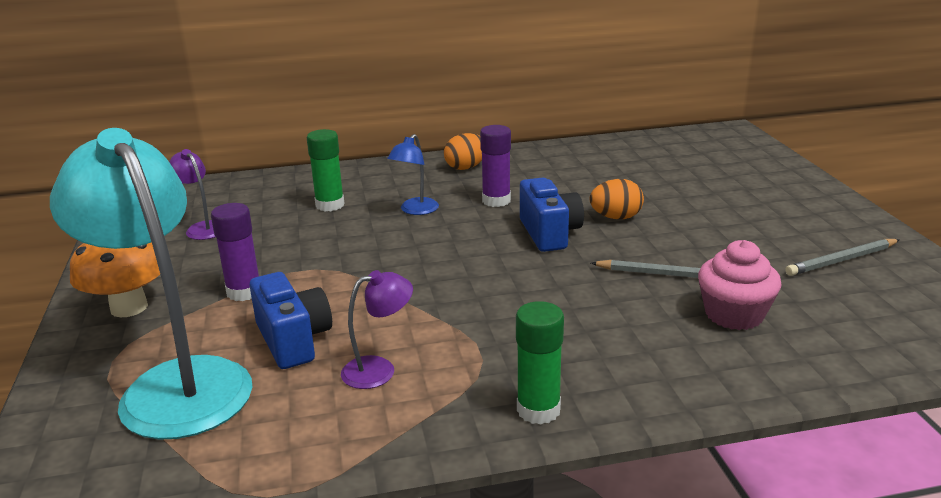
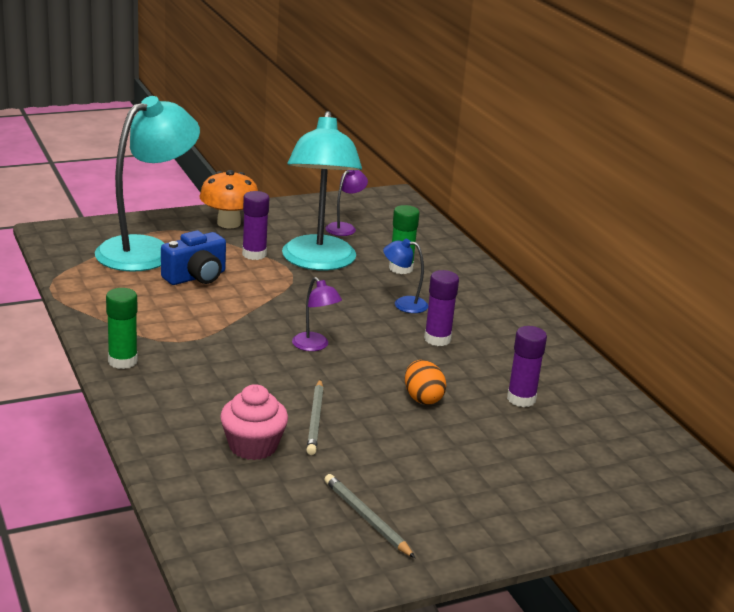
camera: 75 degrees right, 0 degrees up
purple lamp [341,270,413,389] -> purple lamp moved to [292,277,342,351]
orange egg [444,133,482,170] -> none
blue camera [520,178,584,252] -> none
none -> turquoise lamp [282,111,362,270]
none -> purple glue stick [507,326,547,407]

